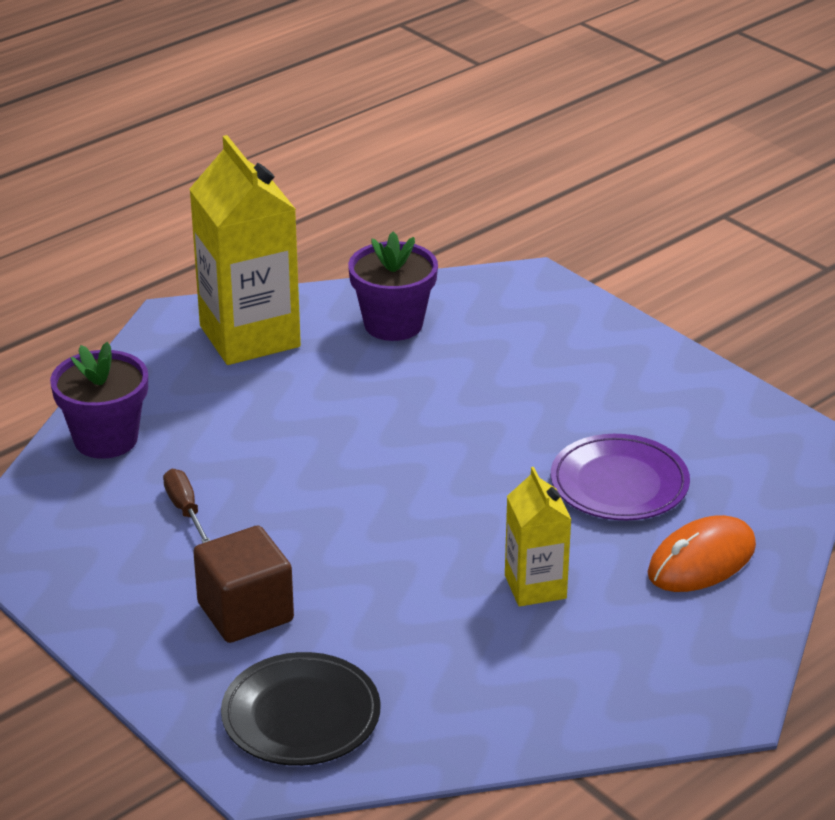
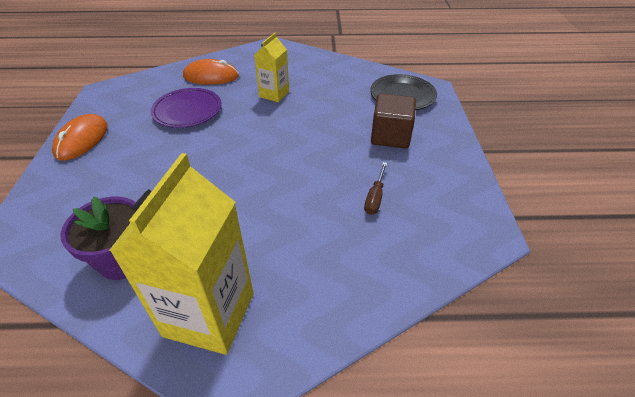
camera: 140 degrees left, 10 degrees up
purple flower pot [50,342,148,459] -> none
none -> orange mouse [52,114,108,160]

